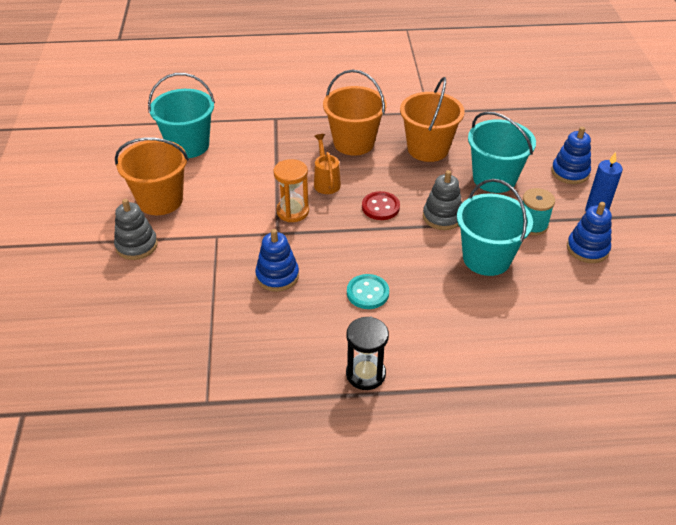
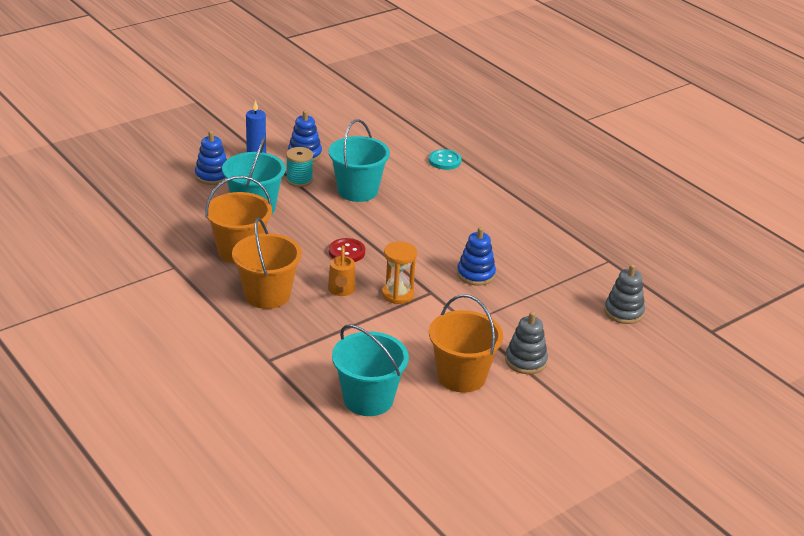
camera: 125 degrees left, 10 degrees down
orange watering can [314,134,341,194] -> orange watering can turned 45 degrees counterclockwise [328,245,356,296]
black hourglass [346,317,389,390] -> none
turquoise button [347,274,389,309] -> turquoise button moved to [429,149,462,170]
grey stacking toy [423,170,462,230] -> grey stacking toy moved to [604,264,645,324]

